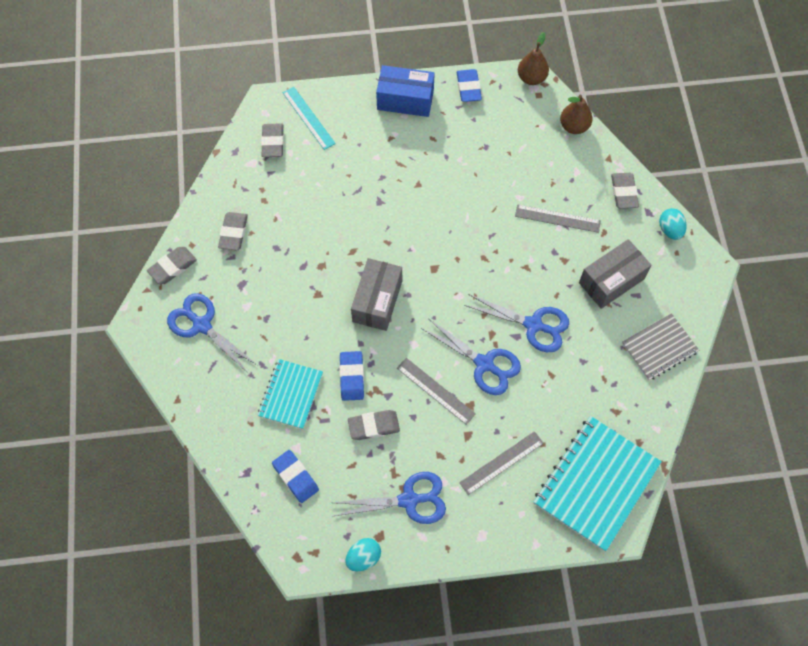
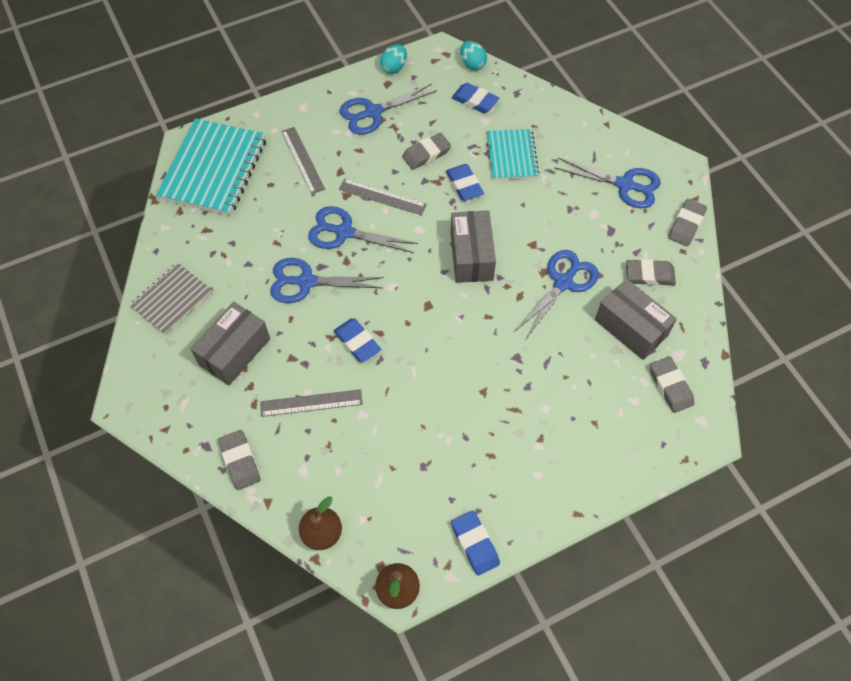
camera: 160 degrees right, 5 degrees down
grey eraser [218,212,248,250] -> grey eraser turned 75 degrees counterclockwise [626,259,676,286]
turquoise ruler [283,87,336,150] -> none
blue box [376,65,435,117] -> none
grey ruler [459,431,544,495] -> grey ruler turned 60 degrees counterclockwise [281,127,325,194]
turquoise egg [659,208,687,240] -> turquoise egg moved to [460,41,487,70]
none -> blue eraser [334,318,381,363]
none -> blue scissors [515,250,599,339]
none -> grey box [595,279,677,360]

